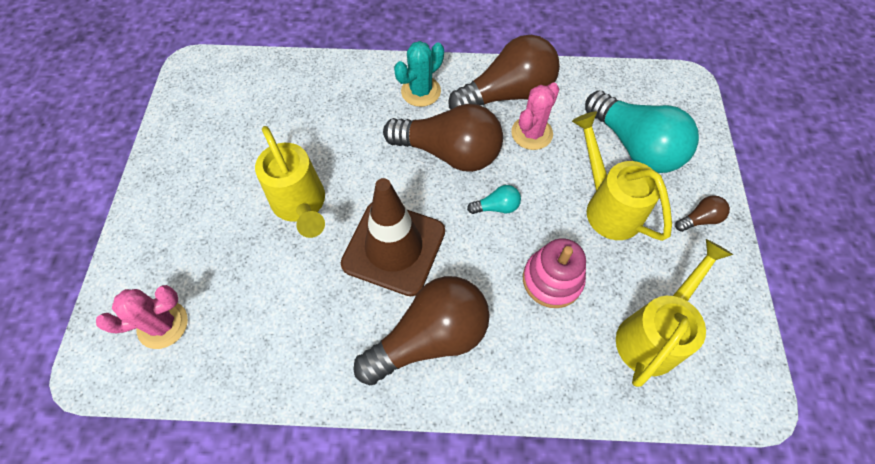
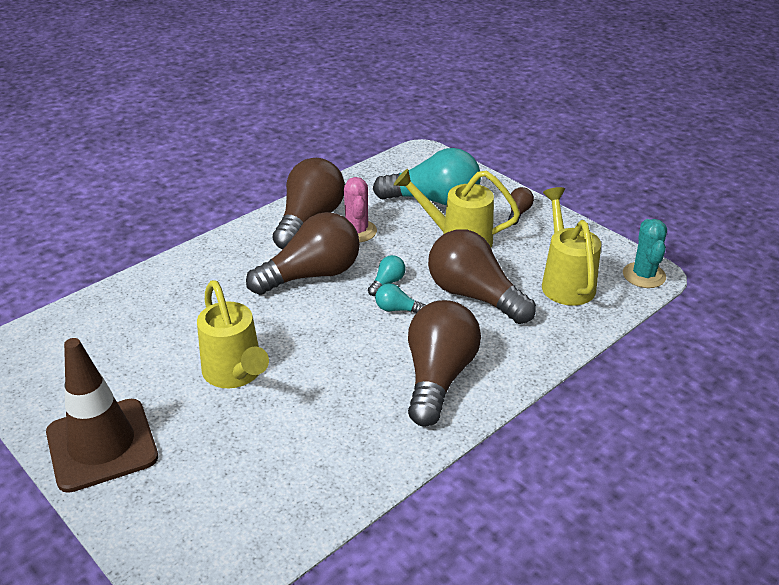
camera: 45 degrees left, 25 degrees down
pink cactus [96,285,188,349] -> none
yellow watering can [255,126,325,238] -> yellow watering can turned 45 degrees clockwise [197,280,269,388]
brown traffic cone [341,178,445,296] -> brown traffic cone moved to [46,338,158,493]
turquoise cactus [394,41,444,107] -> turquoise cactus moved to [623,219,667,288]
pink stacking toy [523,238,586,308] -> brown light bulb [428,229,536,324]
none -> turquoise light bulb [375,283,426,313]

